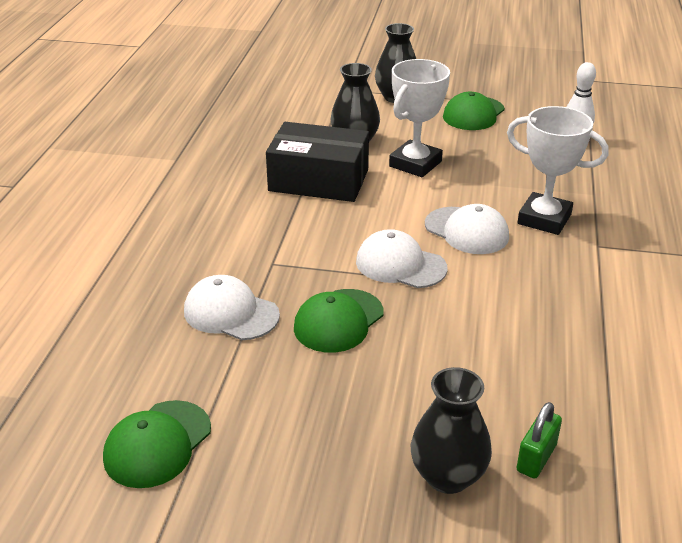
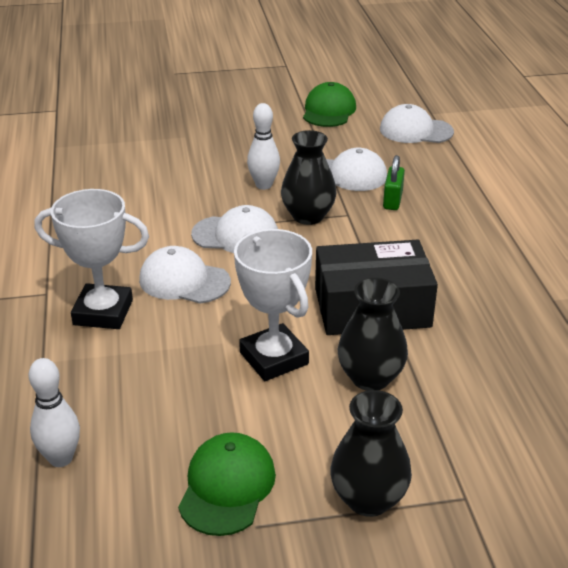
camera: 160 degrees right, 0 degrees up
green cap [294,289,383,353] -> white bowling pin [247,103,280,190]
white trophy [389,59,450,177] -> white trophy turned 45 degrees counterclockwise [234,229,312,381]
black vase [411,367,492,494] -> black vase moved to [281,130,337,225]
green padlock [517,402,562,479] -> green padlock moved to [383,155,405,210]
none -> white cap [380,104,454,143]

